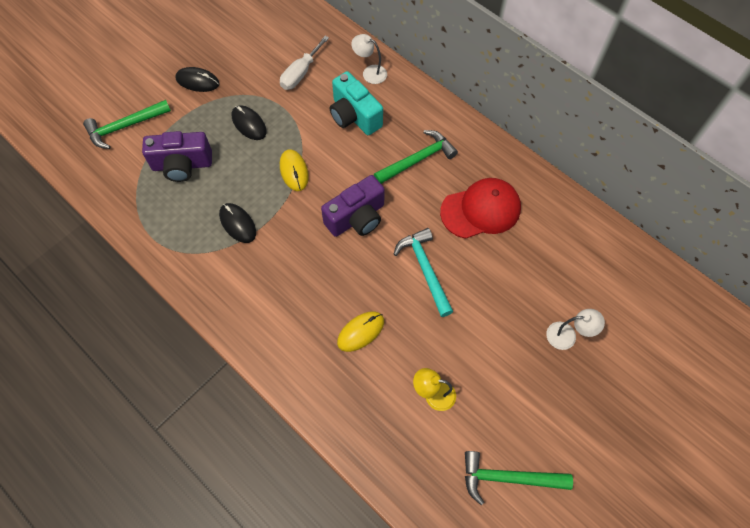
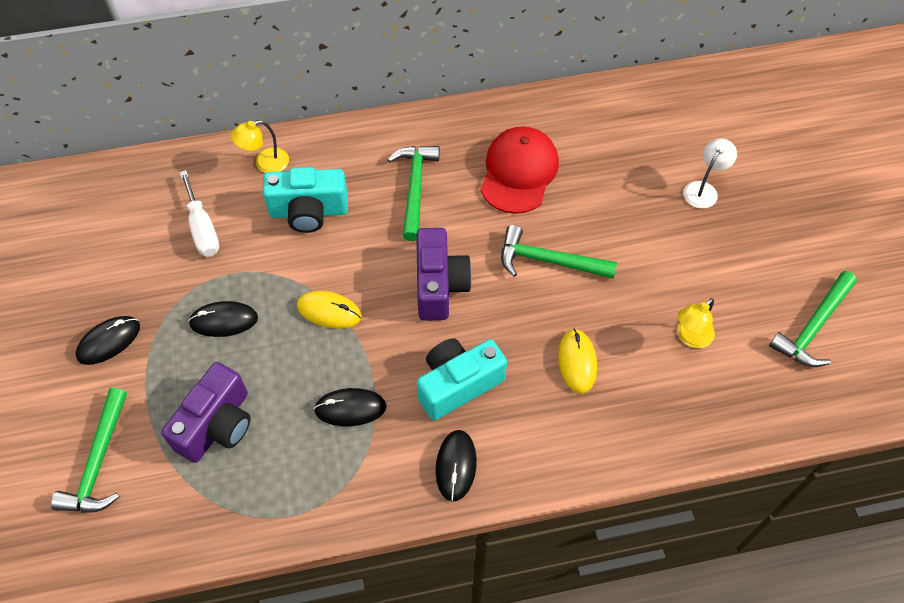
camera: 55 degrees left, 5 degrees down
white lamp [351,34,387,84] -> yellow lamp [231,120,289,173]
turquoise hammer [394,228,453,317] -> green hammer [501,225,617,278]
none -> turquoise camera [417,338,507,420]
none -> black mouse [435,430,477,502]

